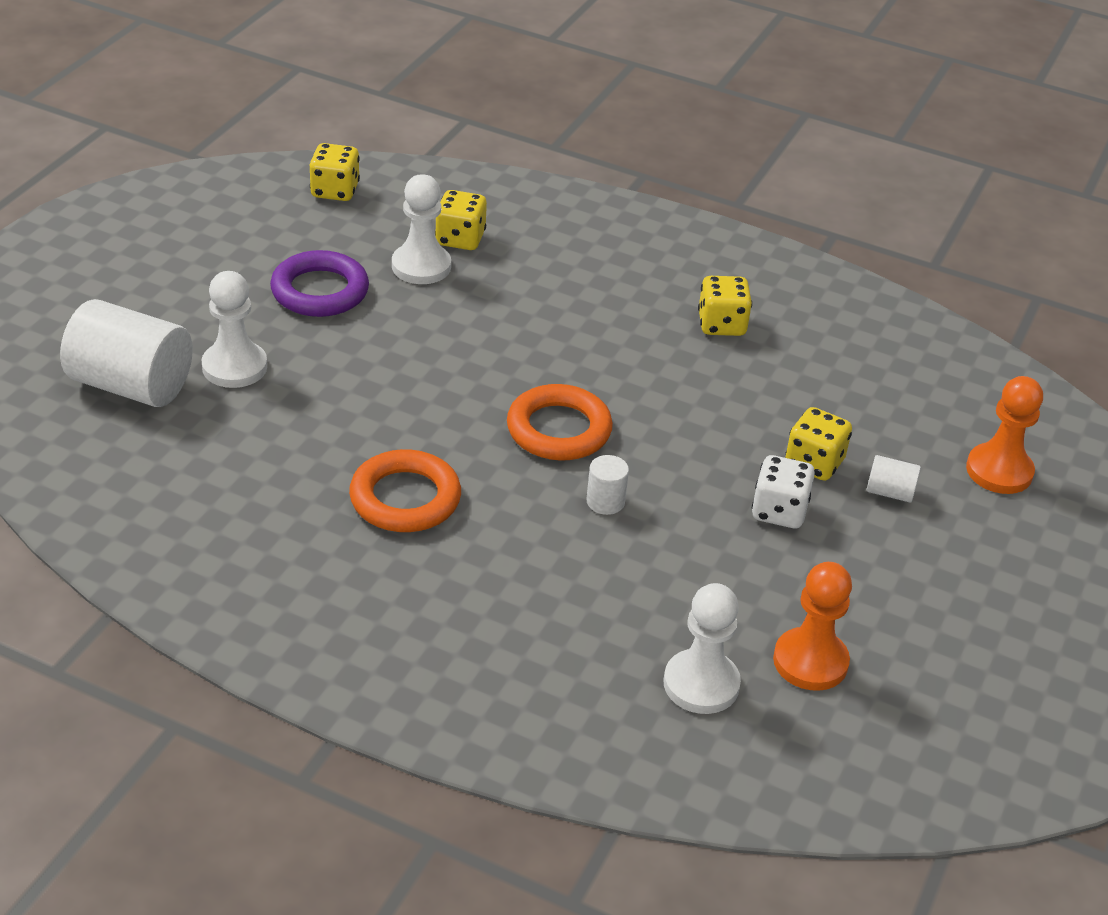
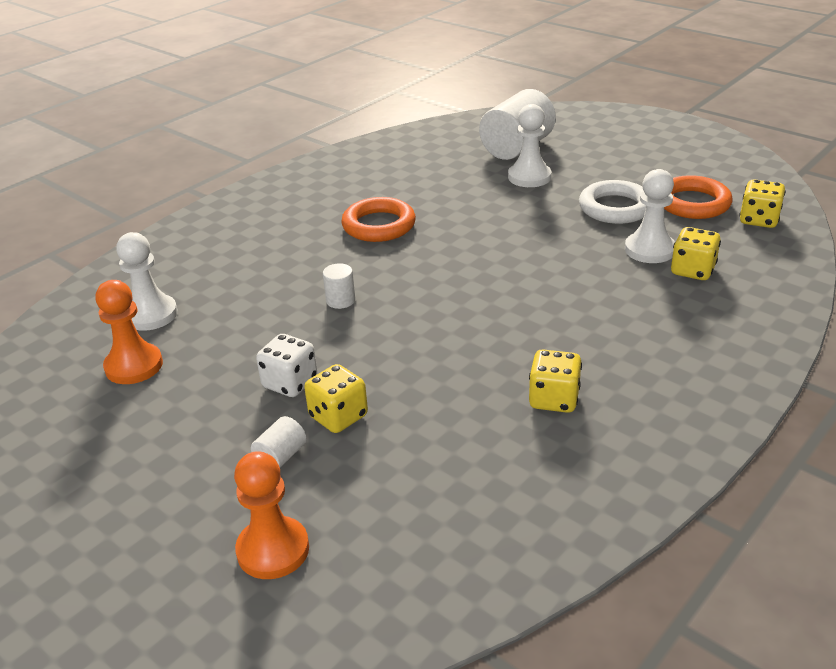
camera: 110 degrees right, 5 degrees down
purple ring [270,250,369,317] -> white ring [579,180,647,224]
orange ring [507,384,613,461] -> orange ring moved to [664,175,733,219]

